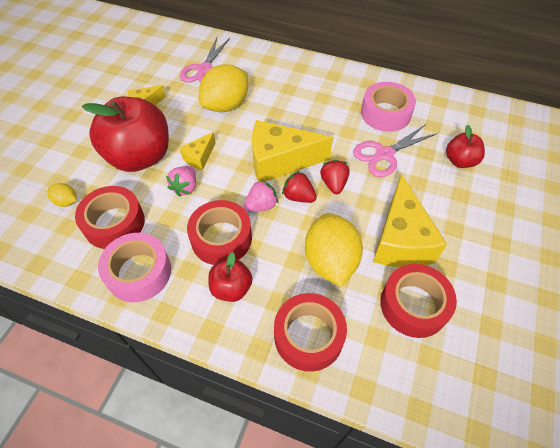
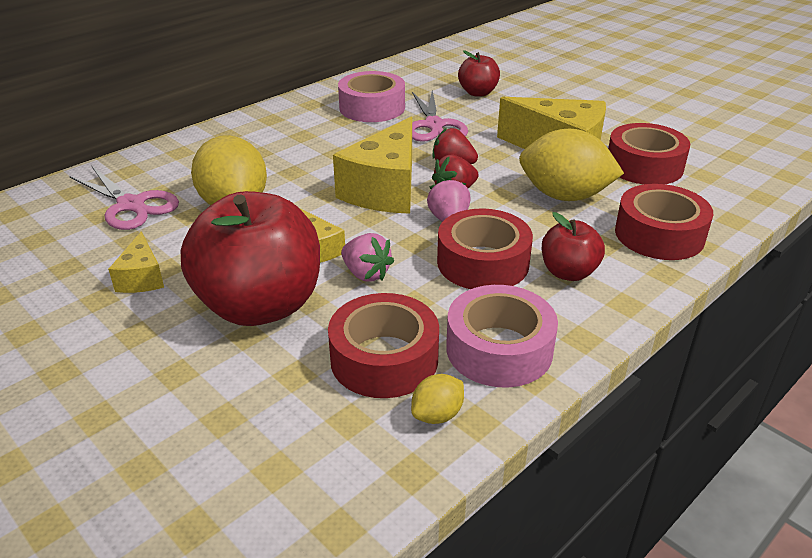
camera: 65 degrees left, 20 degrees down
yellow lemon [47,183,77,207] -> yellow lemon moved to [411,374,464,424]

